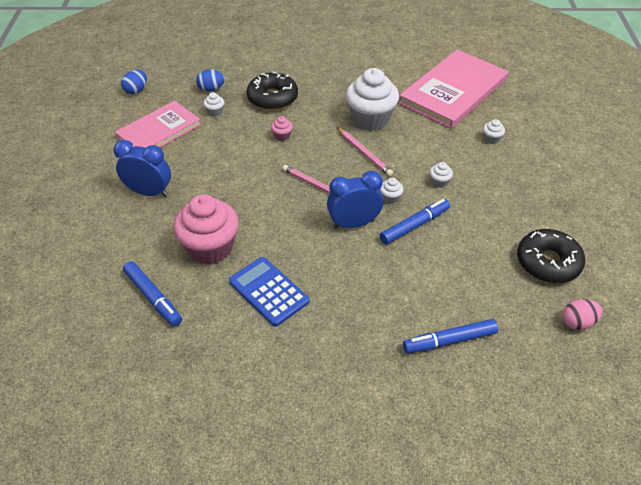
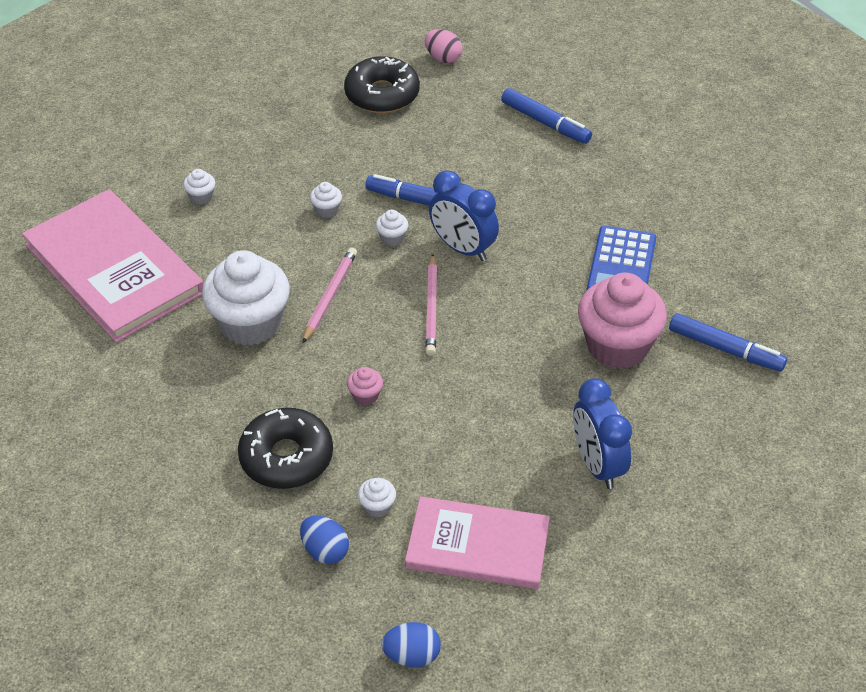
camera: 125 degrees left, 0 degrees up
blue marker [123,261,182,326] -> blue marker turned 105 degrees clockwise [669,313,787,372]
pink book [399,50,508,129] -> pink book turned 45 degrees clockwise [22,189,203,342]

